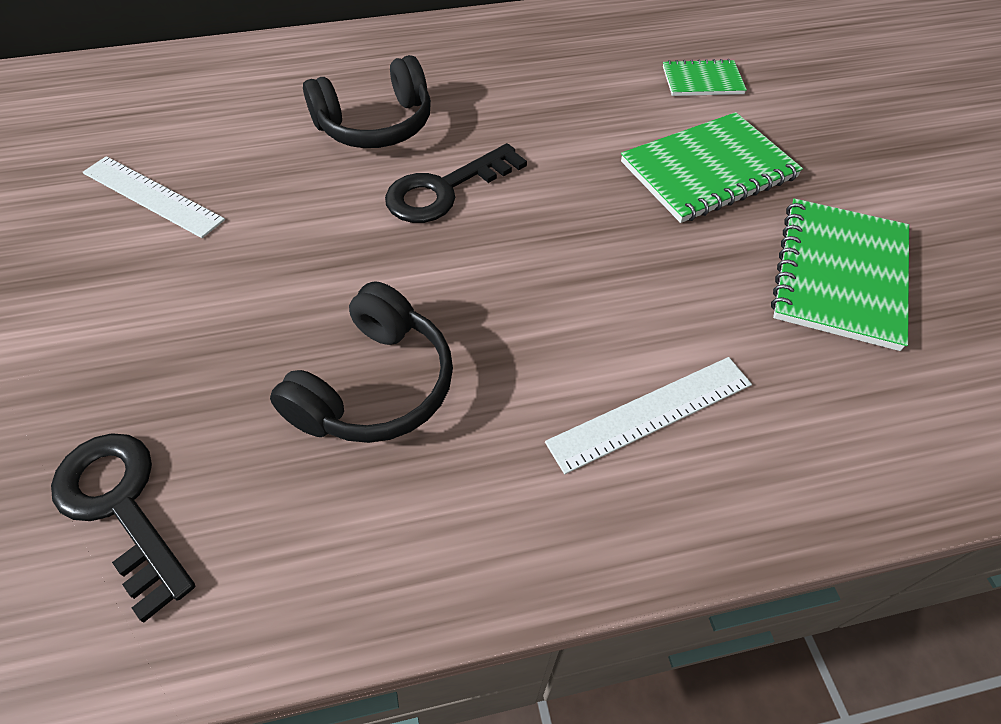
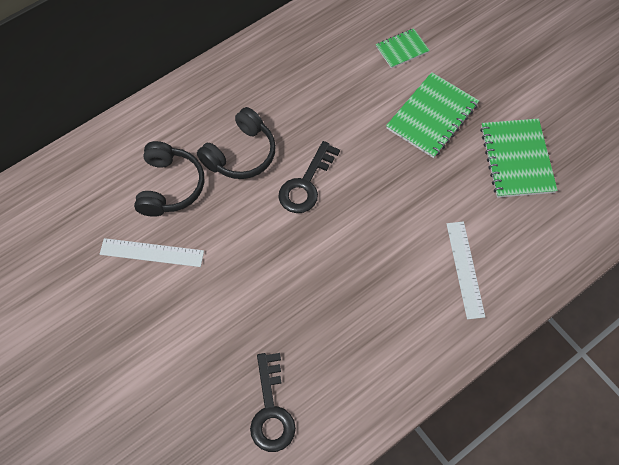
camera: 25 degrees left, 10 degrees up
black key [51,433,195,622] -> black key turned 120 degrees counterclockwise [250,353,296,452]
black headphones [270,281,453,443] -> black headphones moved to [134,141,204,217]
white ruler [545,357,752,474] -> white ruler turned 45 degrees counterclockwise [447,221,485,320]

